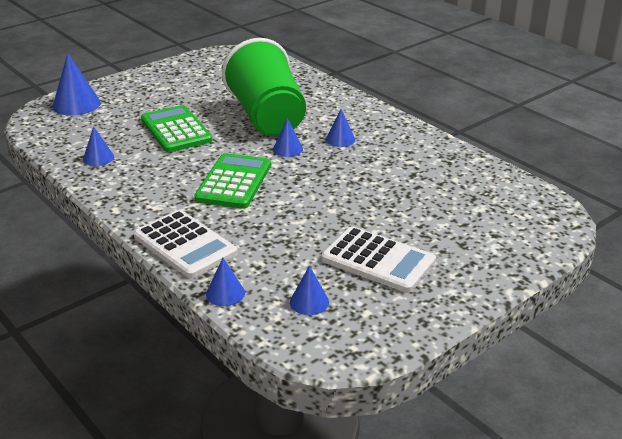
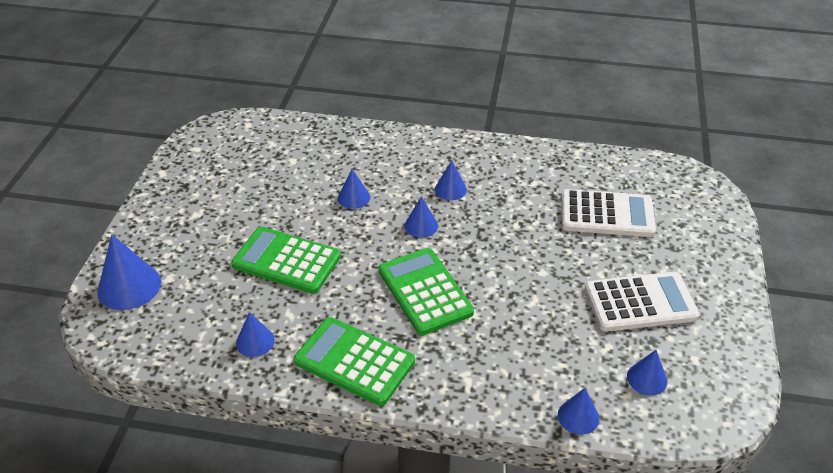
camera: 40 degrees left, 10 degrees up
white calculator [134,210,238,279] -> white calculator moved to [561,189,656,237]
green cup [222,38,306,136] -> blue cone [338,169,370,209]
none -> green calculator [294,317,415,406]

